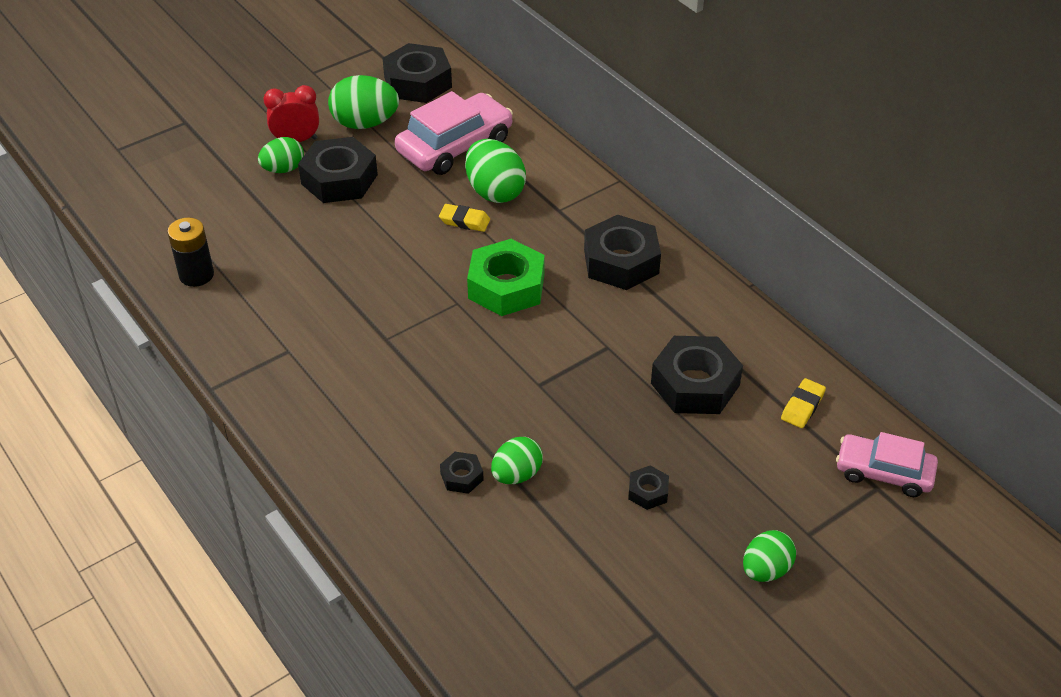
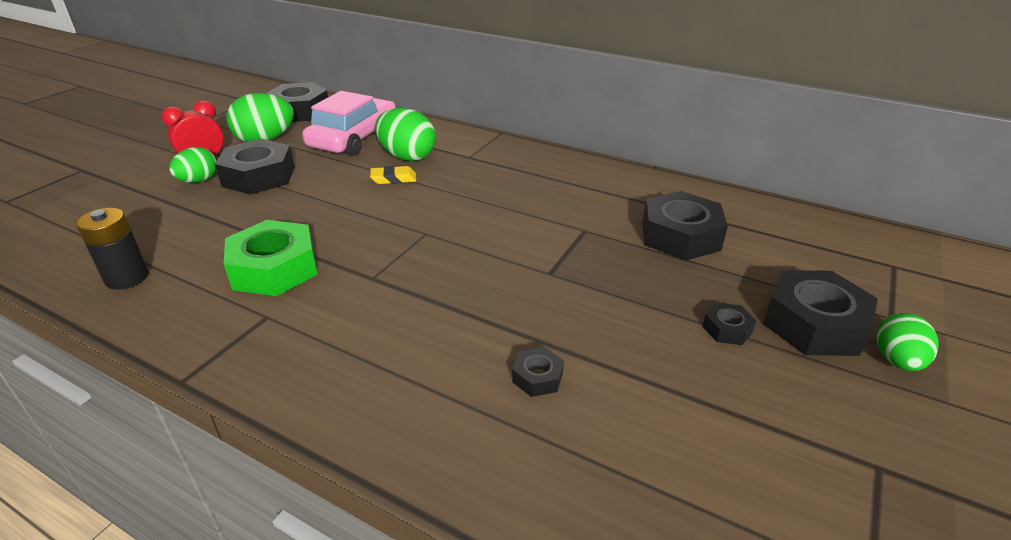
camera: 25 degrees left, 10 degrees down
green nut [467,239,545,316] -> green nut moved to [224,220,318,296]
green egg [491,437,543,484] -> none
black nut [584,215,661,290] -> black nut moved to [763,270,878,356]
yellow eraser [781,378,826,428] -> none
pink car [836,432,938,497] -> none

